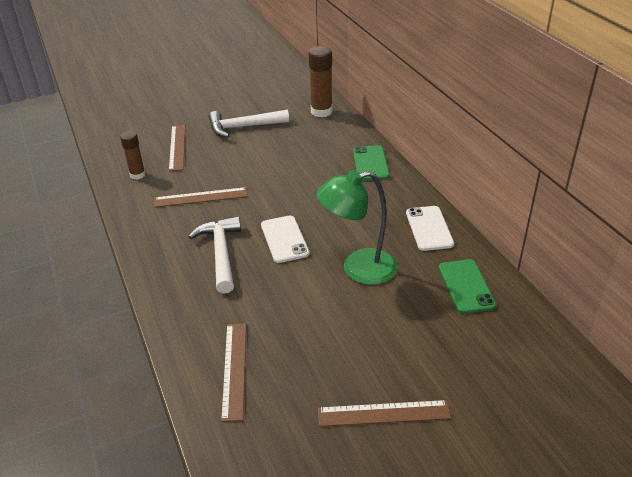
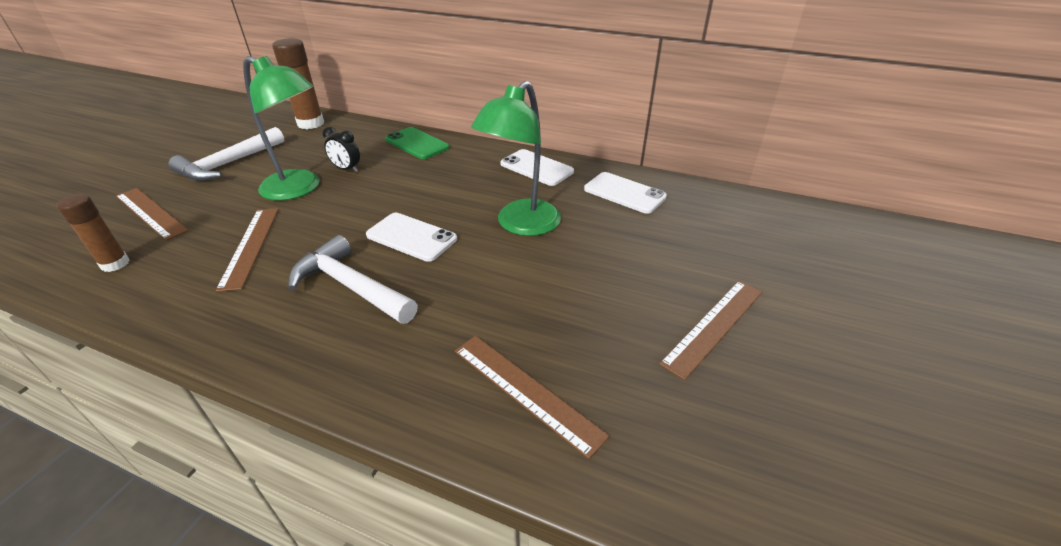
camera: 45 degrees left, 0 degrees up
brown ruler [154,187,248,207] -> brown ruler turned 45 degrees counterclockwise [215,208,279,292]
green phone [439,259,496,314] -> white phone [584,172,667,214]
none -> green lamp [243,56,320,201]
none -> black clock [323,127,360,172]

